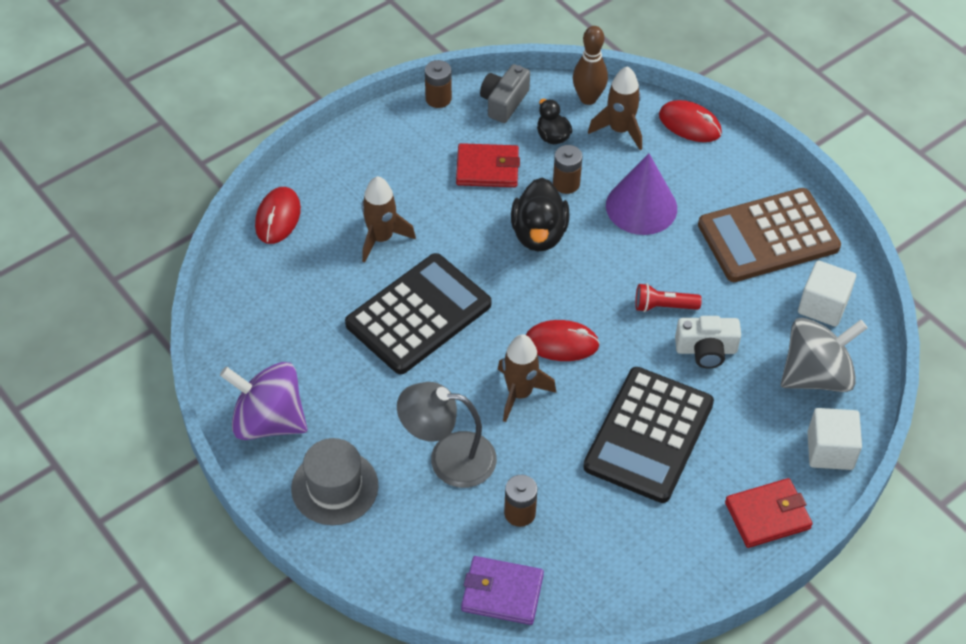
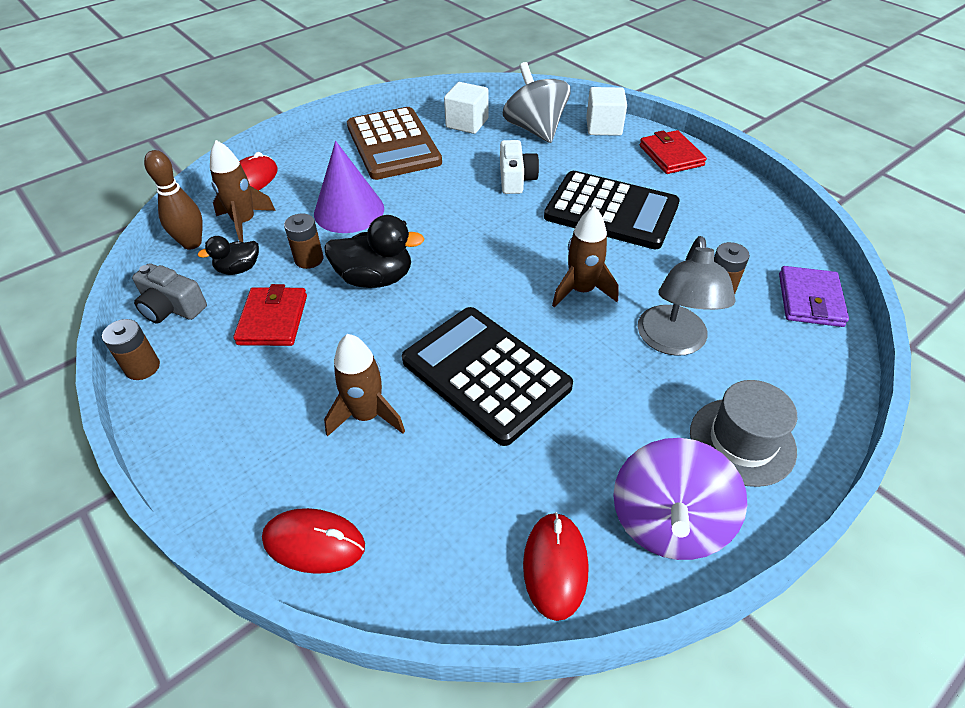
camera: 90 degrees left, 5 degrees down
red mouse [526,320,600,361] -> red mouse moved to [523,512,589,621]
red flashlight [635,283,702,312] -> none

